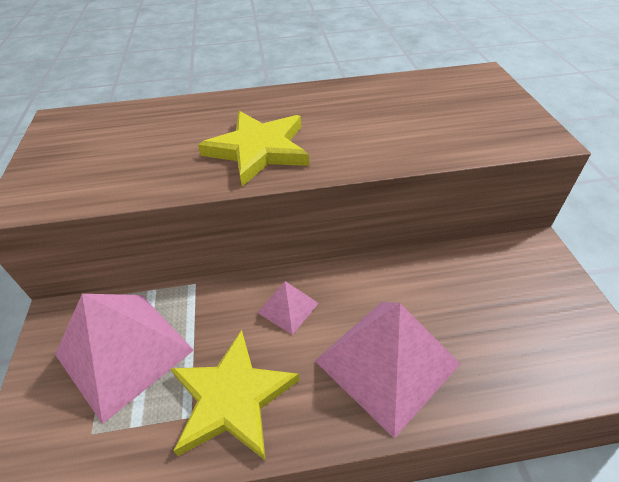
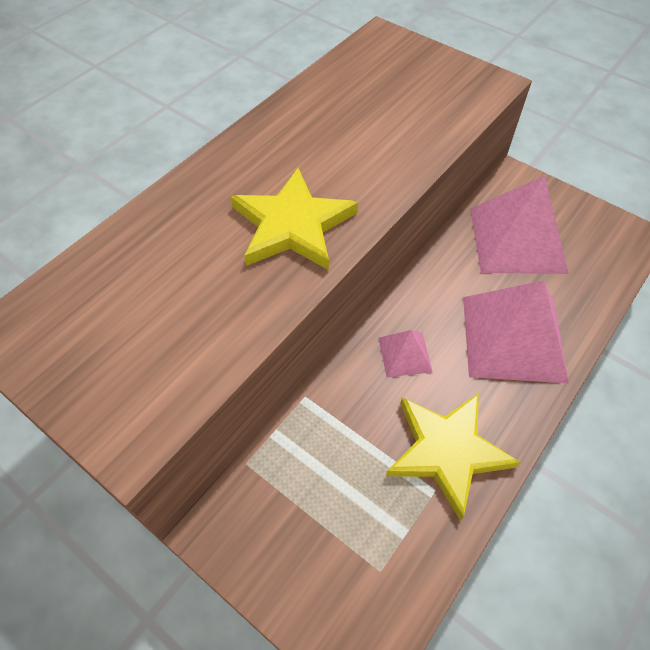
camera: 45 degrees left, 10 degrees up
pink pyramid [55,294,194,424] -> pink pyramid moved to [470,176,569,274]

